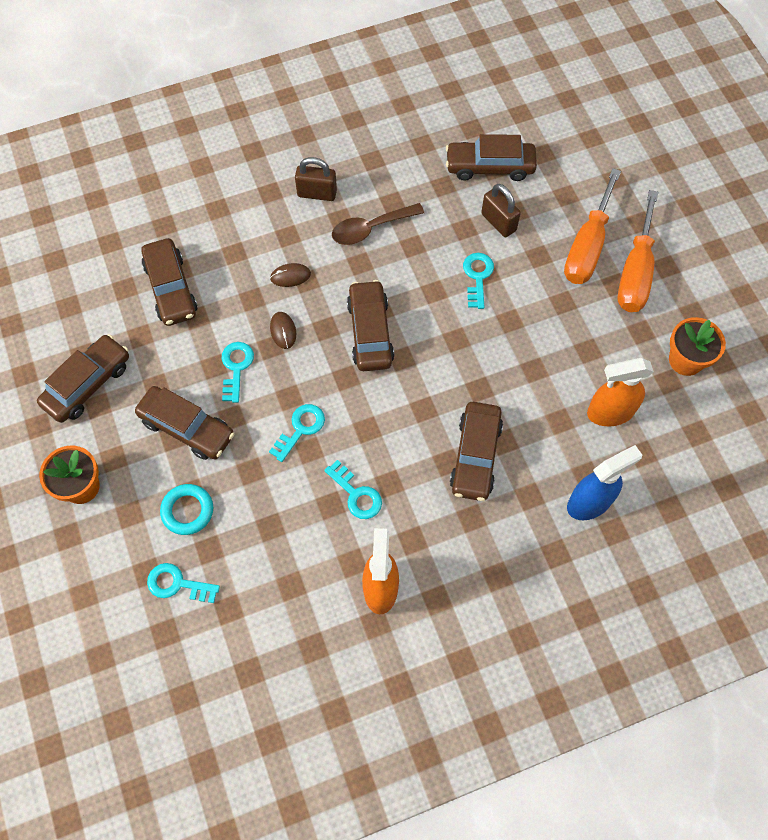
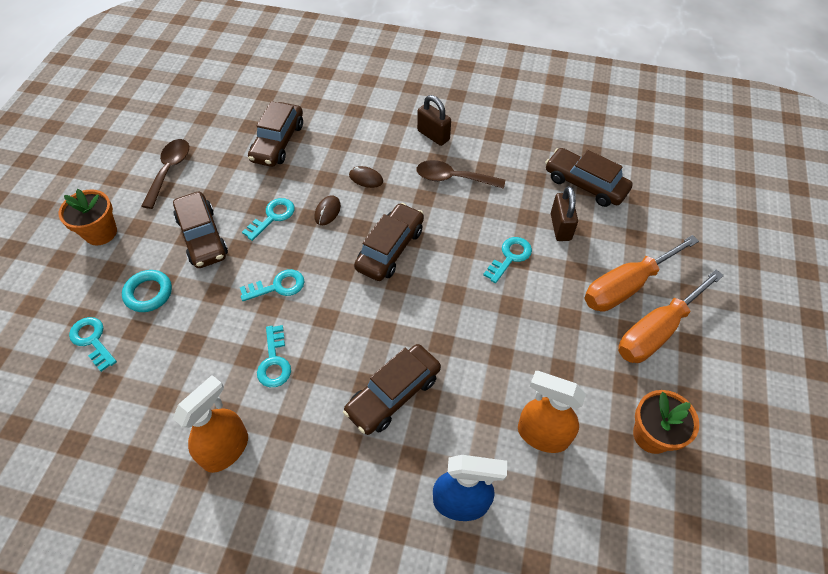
camera: 35 degrees right, 10 degrees down
brown car [37,334,129,423] -> brown spoon [141,139,189,209]

